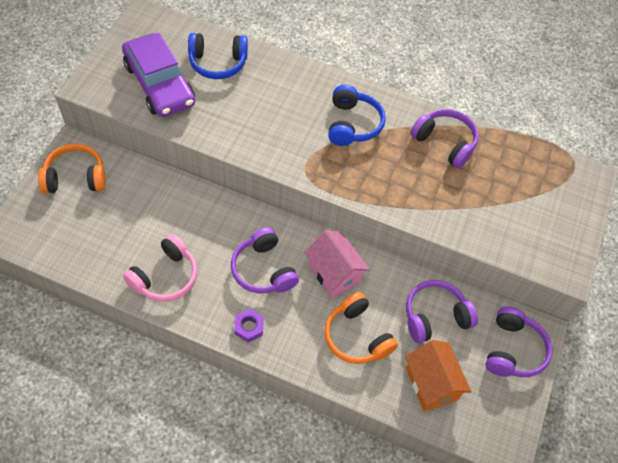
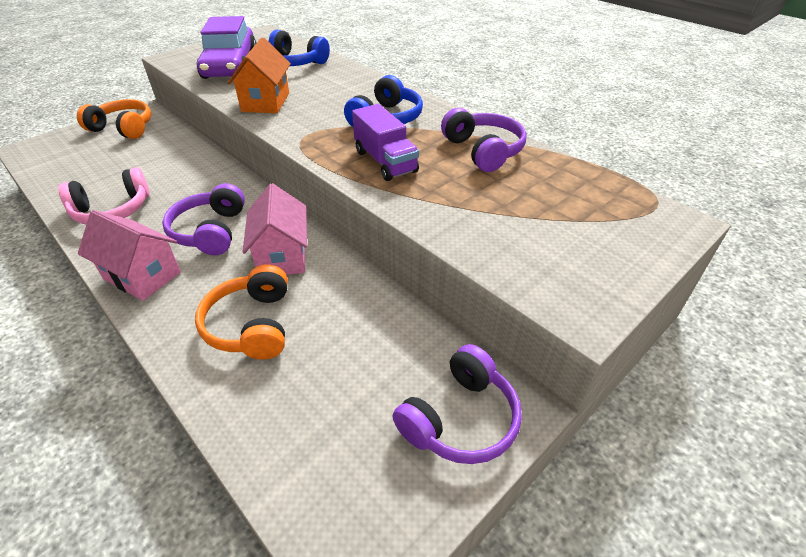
camera: 30 degrees right, 15 degrees down
purple nut [234,309,264,343] -> pink house [78,210,181,301]
orange house [405,340,472,411] -> orange house moved to [227,37,291,113]
purple headphones [406,280,478,343] -> none
none -> purple truck [352,104,419,181]

